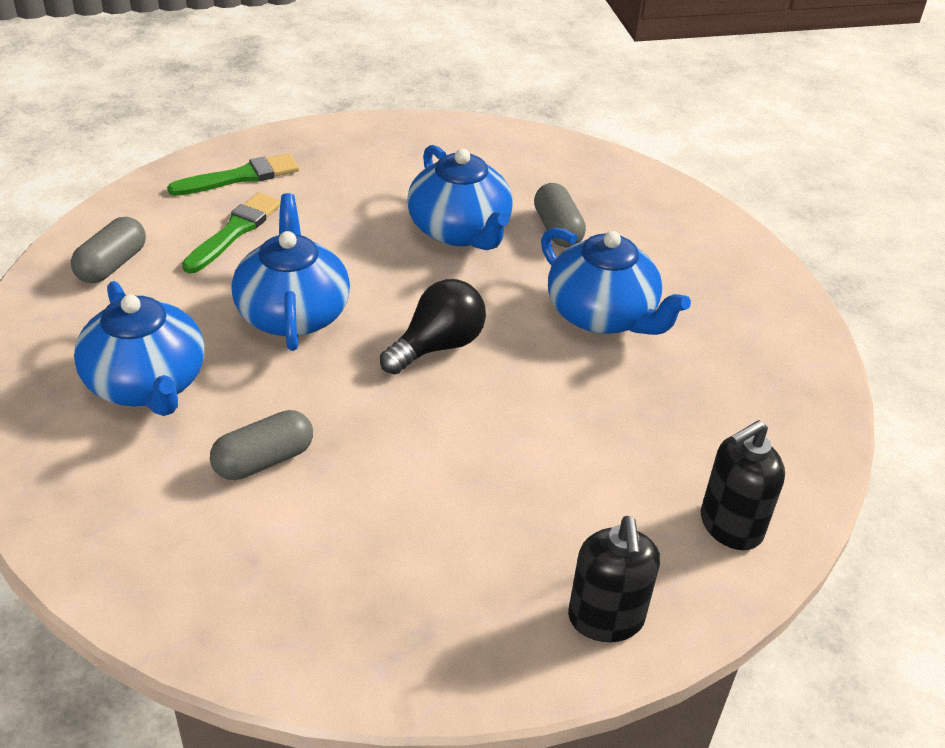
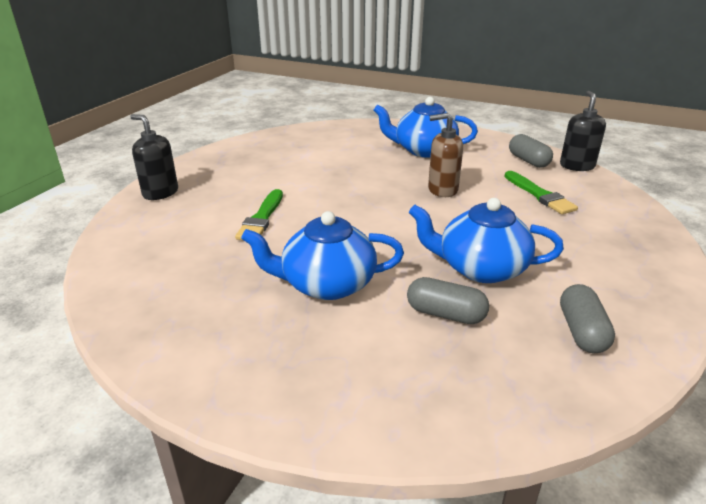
camera: 130 degrees right, 10 degrees down
green brush [167,153,299,196] -> green brush moved to [235,189,283,240]
grey capsule [210,410,313,480] -> grey capsule moved to [560,284,615,353]
blue teapot [232,193,350,351] -> brown soap dispenser [428,113,463,197]
black light bulb [380,279,486,375] -> none
black soap dispenser [701,420,785,550] -> black soap dispenser moved to [560,91,606,171]

